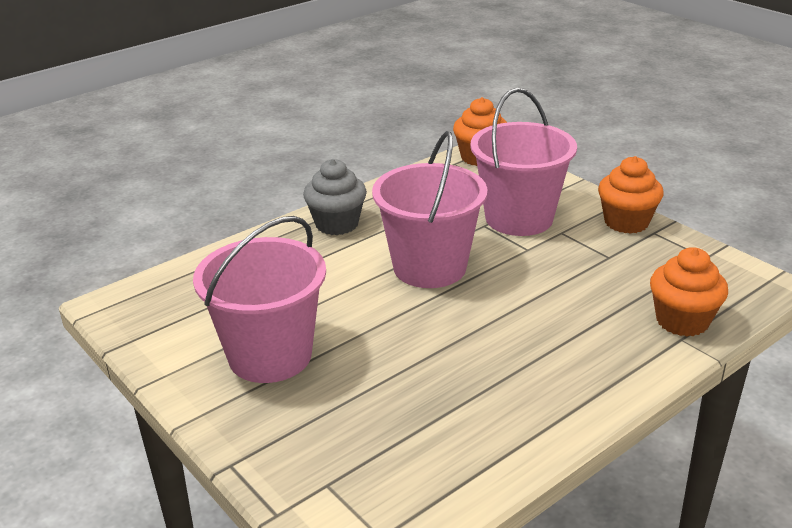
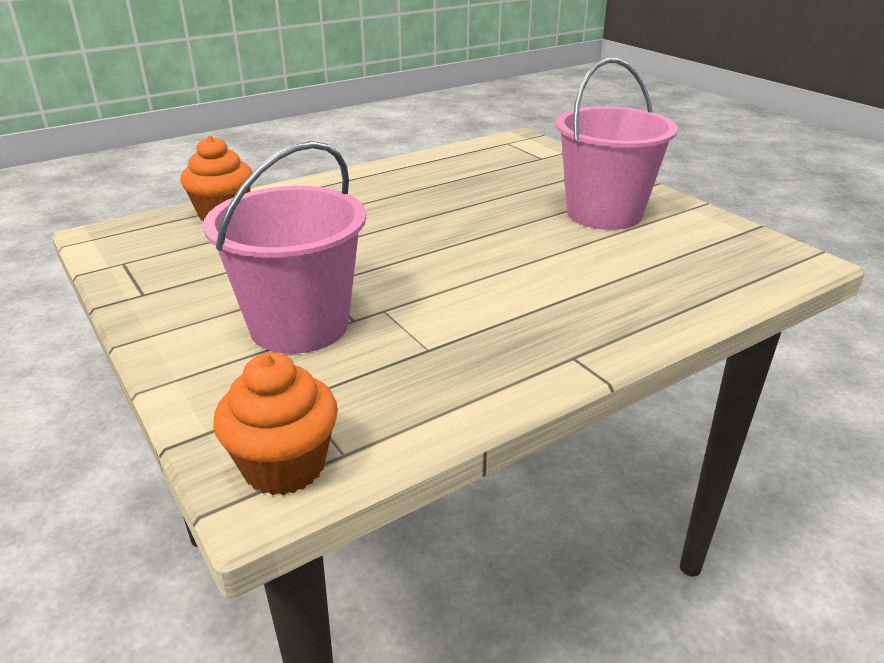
camera: 175 degrees left, 0 degrees up
grey cupcake [303,159,367,235] -> none
pink bucket [372,131,487,288] -> none
orange cupcake [598,156,664,234] -> none

